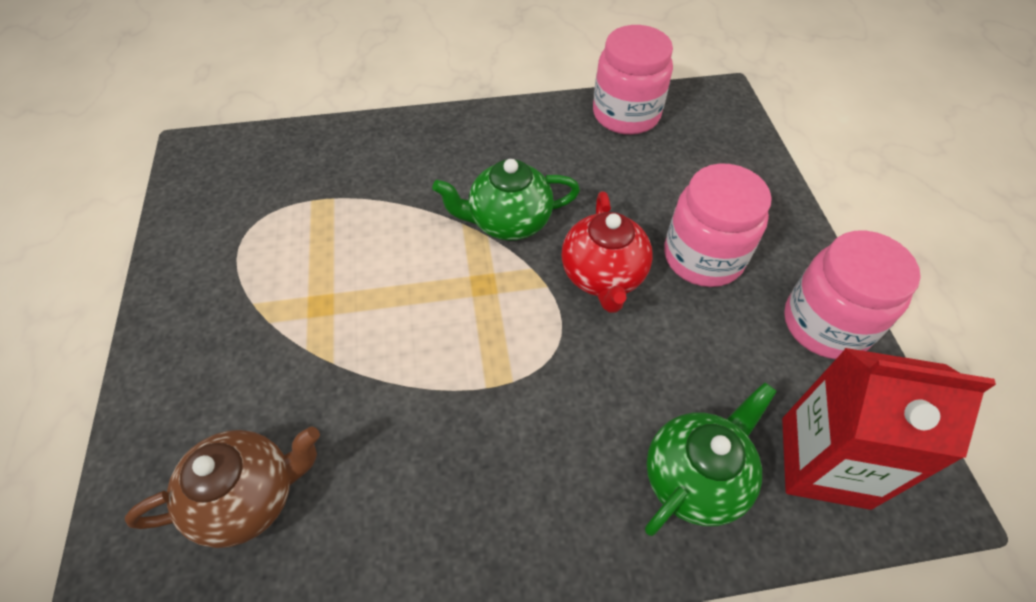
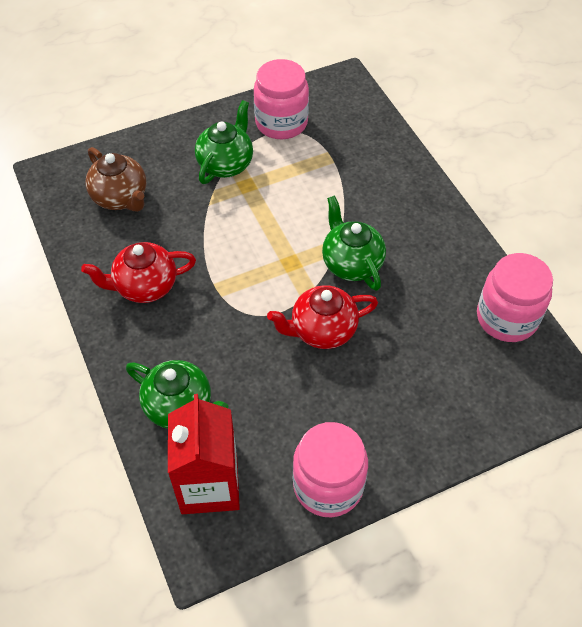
camera: 75 degrees right, 0 degrees up
pink jar [664,163,772,287] -> pink jar moved to [254,59,309,139]
none -> red teapot [81,242,196,303]
none -> green teapot [195,100,253,184]

